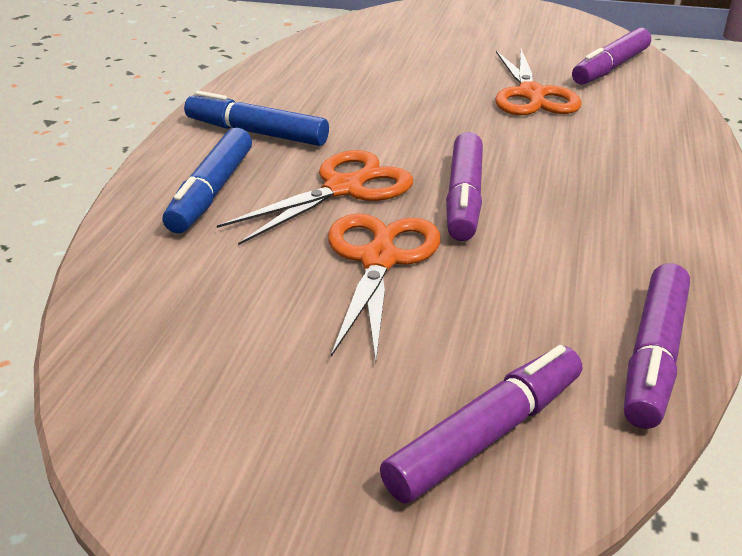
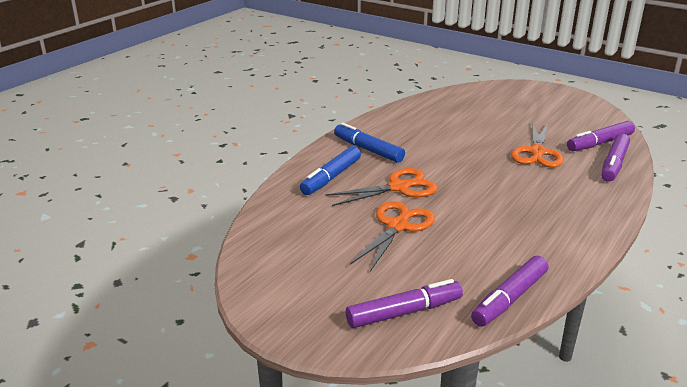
camera: 20 degrees right, 5 degrees down
purple marker [446,132,483,241] -> purple marker moved to [601,134,630,182]

